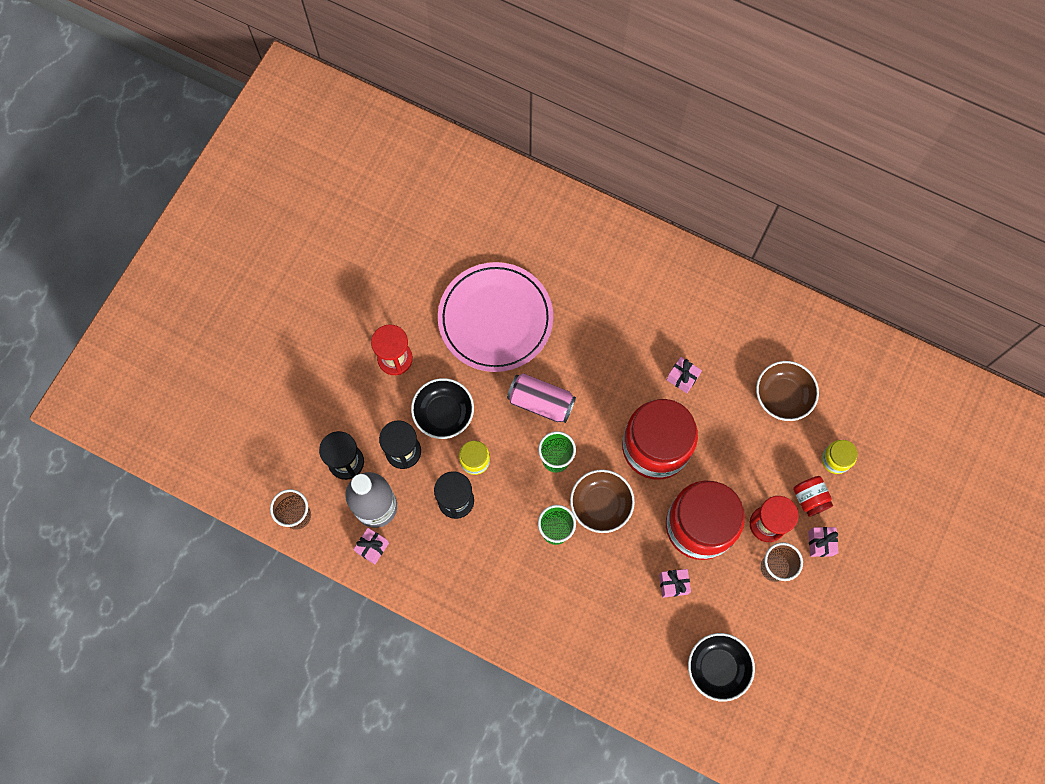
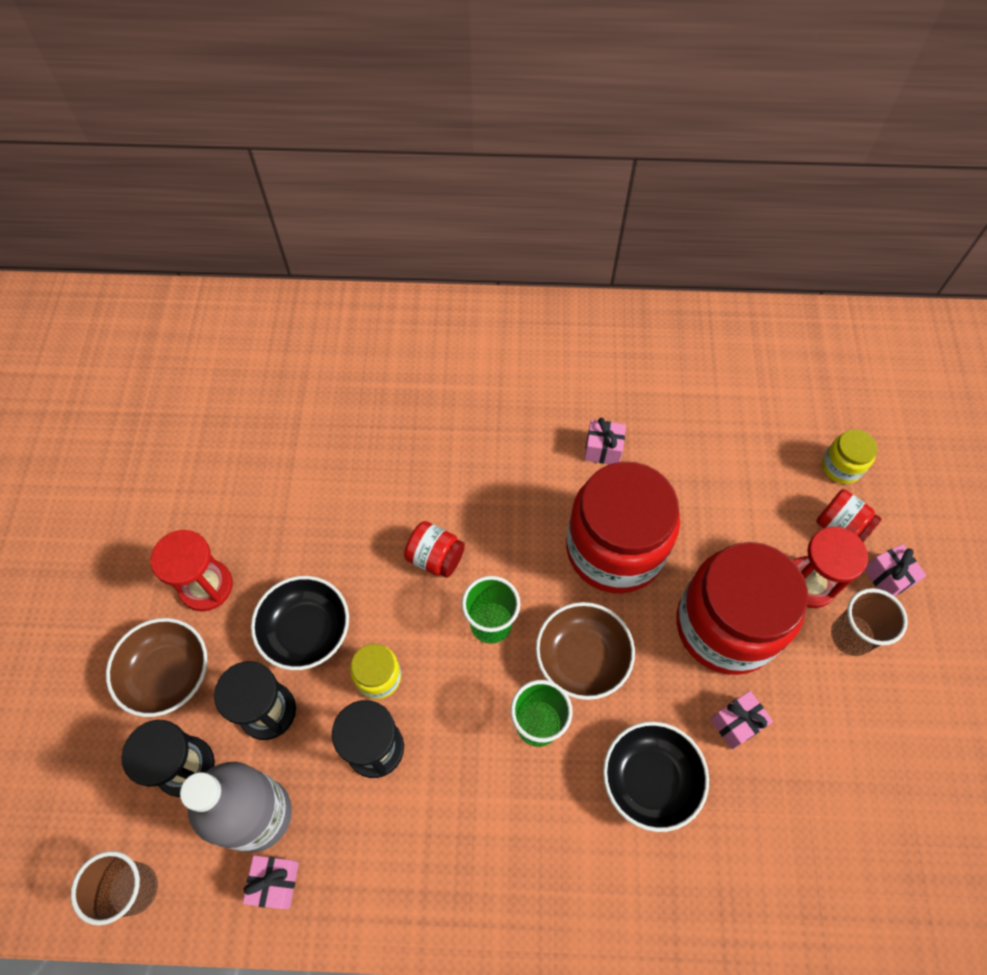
camera: 25 degrees left, 10 degrees down
pink plate [438,262,553,372] -> none
pink can [507,373,576,423] -> red jar [404,521,465,578]
black bowl [688,633,755,702] -> black bowl moved to [603,721,709,832]
brown bowl [756,361,819,421] -> brown bowl moved to [106,618,208,717]

